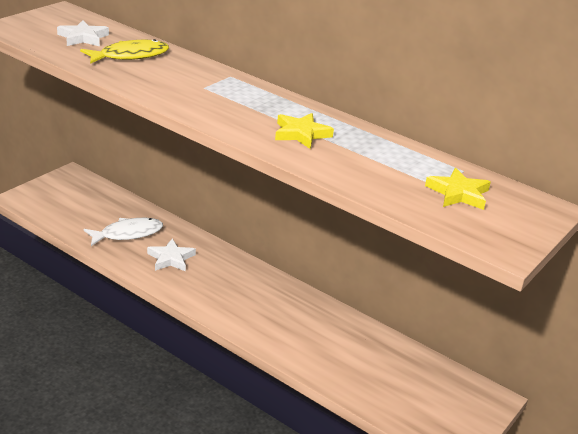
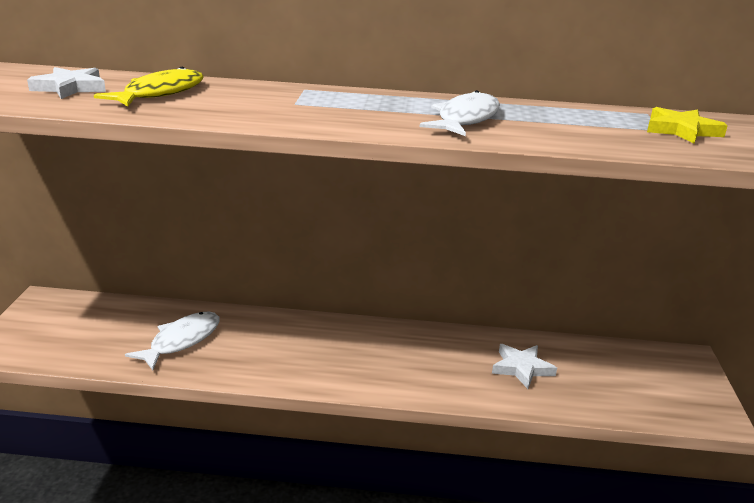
camera: 30 degrees left, 5 degrees down
white star [147,238,196,272] -> white star moved to [492,344,557,389]
yellow star [275,113,334,149] -> white fish [420,90,500,136]

